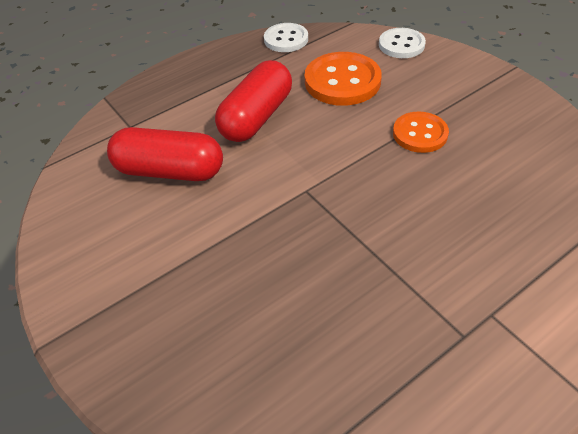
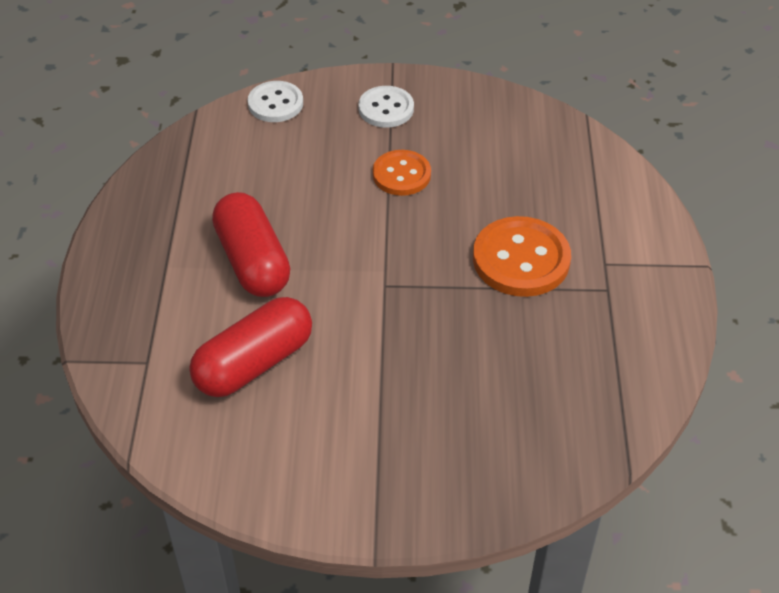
camera: 55 degrees left, 0 degrees up
white button [264,23,308,52] -> white button moved to [359,86,414,128]
orange button [305,52,382,106] -> orange button moved to [473,216,571,297]

